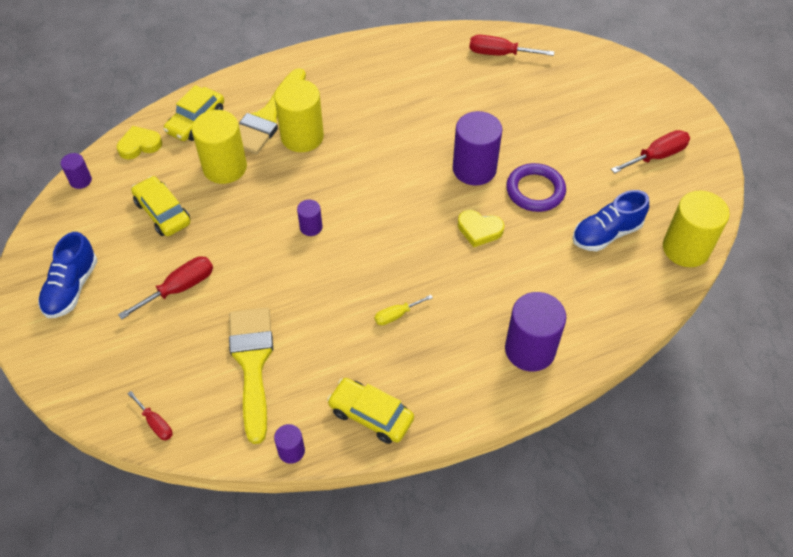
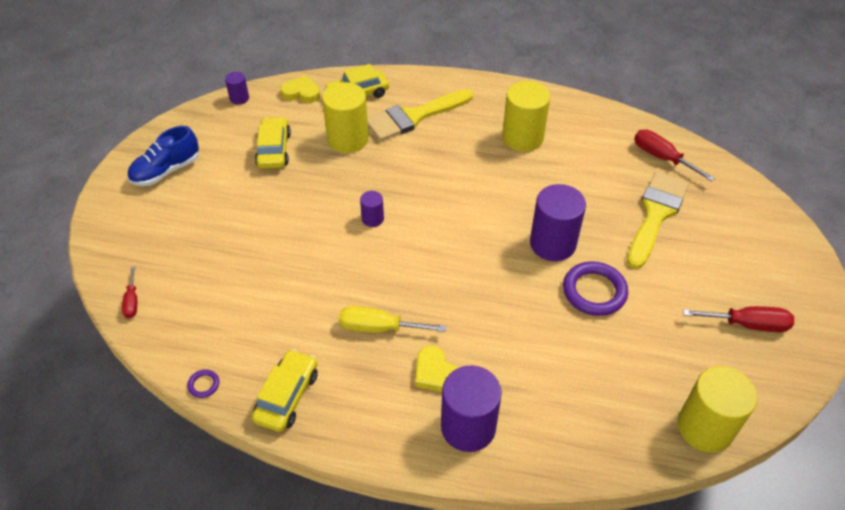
camera: 35 degrees right, 5 degrees down
red screwdriver [118,256,213,319] -> none
yellow brush [229,307,273,444] -> yellow brush moved to [627,172,689,269]
purple cylinder [274,424,305,464] -> purple ring [187,369,219,398]
yellow cylinder [275,79,324,152] -> yellow cylinder moved to [502,81,550,152]
yellow car [327,378,414,444] -> yellow car turned 45 degrees clockwise [252,349,318,432]
yellow screwdriver [374,295,433,325] -> yellow screwdriver [339,306,446,333], size x1.66
yellow heart [458,210,504,247] -> yellow heart moved to [415,346,458,392]
blue shoe [572,190,649,251] -> none

